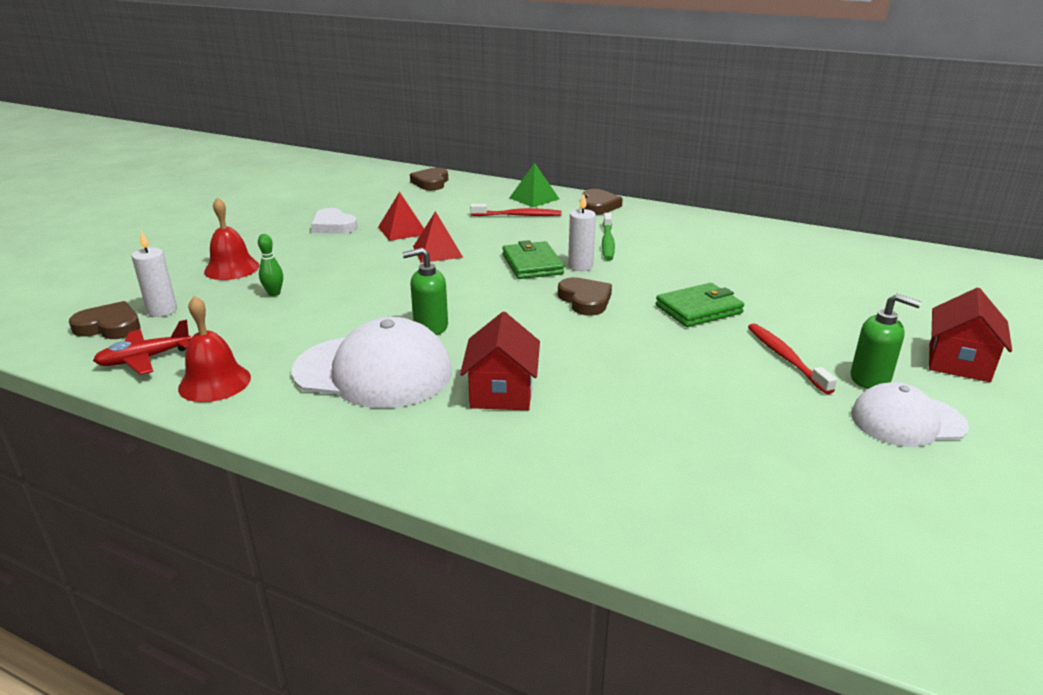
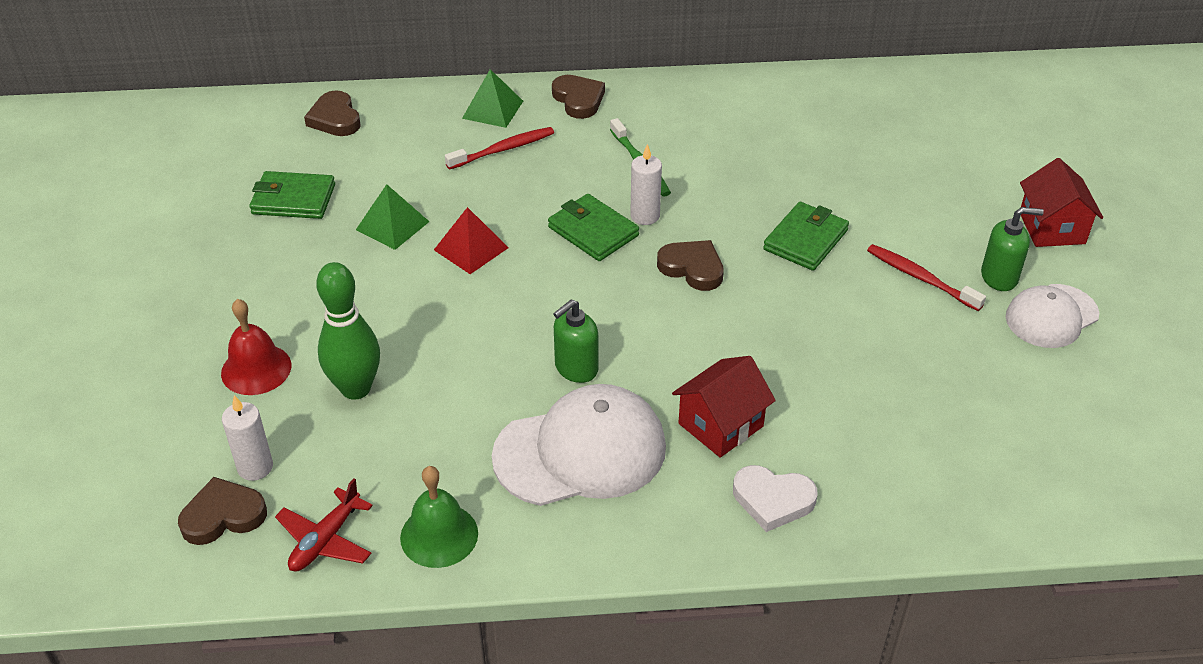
camera: 30 degrees left, 15 degrees up
red bell [178,296,251,402] -> green bell [400,466,478,568]
green bowling pin [258,234,283,296] -> green bowling pin [316,262,380,400], size x2.07
white heart [311,208,357,234] -> white heart moved to [733,465,818,532]
red pyramid [378,192,424,241] -> green pyramid [356,184,430,250]
red house [460,312,540,410] -> red house turned 75 degrees clockwise [672,356,776,458]
none -> green wallet [250,171,335,219]

